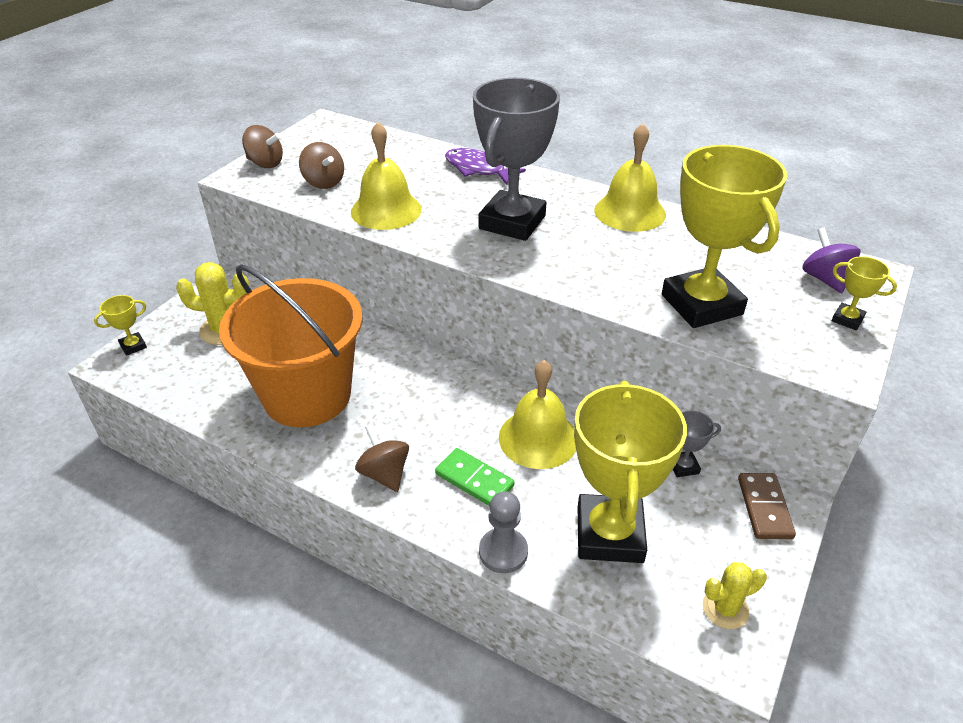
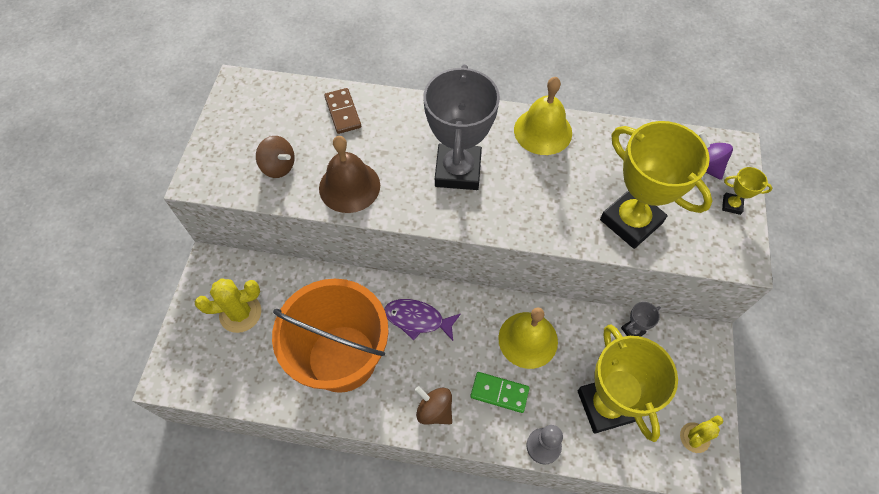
camera: 20 degrees left, 20 degrees up
yellow trophy [94,295,147,356] -> none
brown spinning top [242,125,283,168] -> none
yellow bell [351,122,422,230] -> brown bell [319,136,380,213]
purple fish [445,148,526,185] -> purple fish moved to [384,299,461,341]
brown domino [738,473,796,539] -> brown domino moved to [324,88,361,134]

